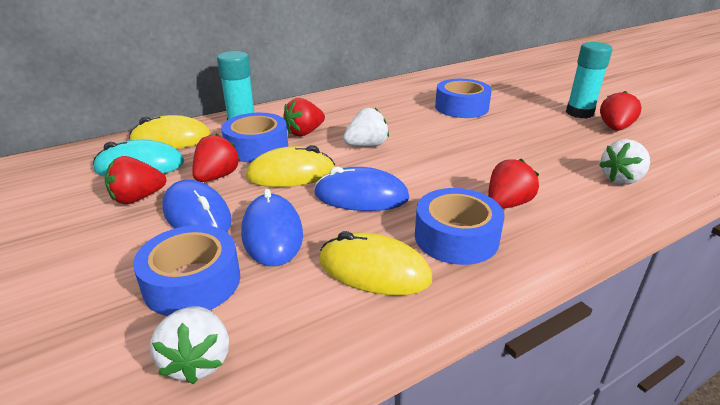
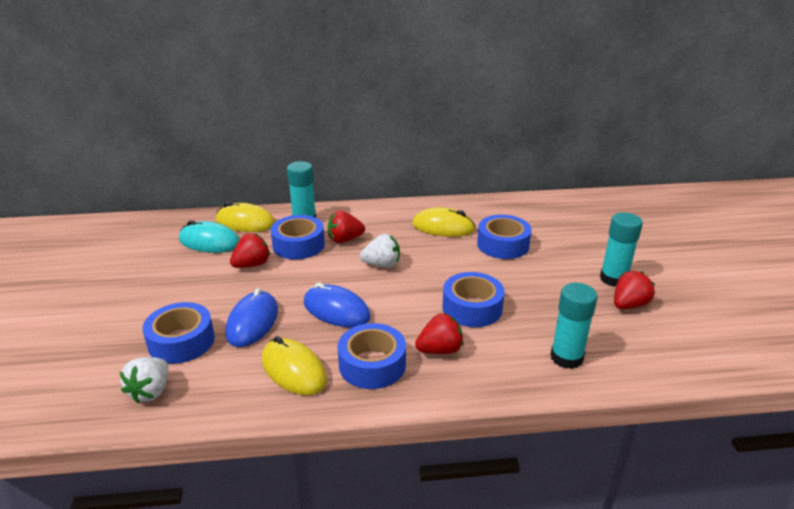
camera: 25 degrees right, 0 degrees up
red strawberry [105,156,166,204] -> none
blue mouse [162,180,232,232] -> none
yellow mouse [246,145,335,187] -> yellow mouse moved to [412,207,476,237]
white strawberry [599,139,650,185] -> turquoise glue stick [550,283,597,369]
none -> blue tape [443,272,505,327]

